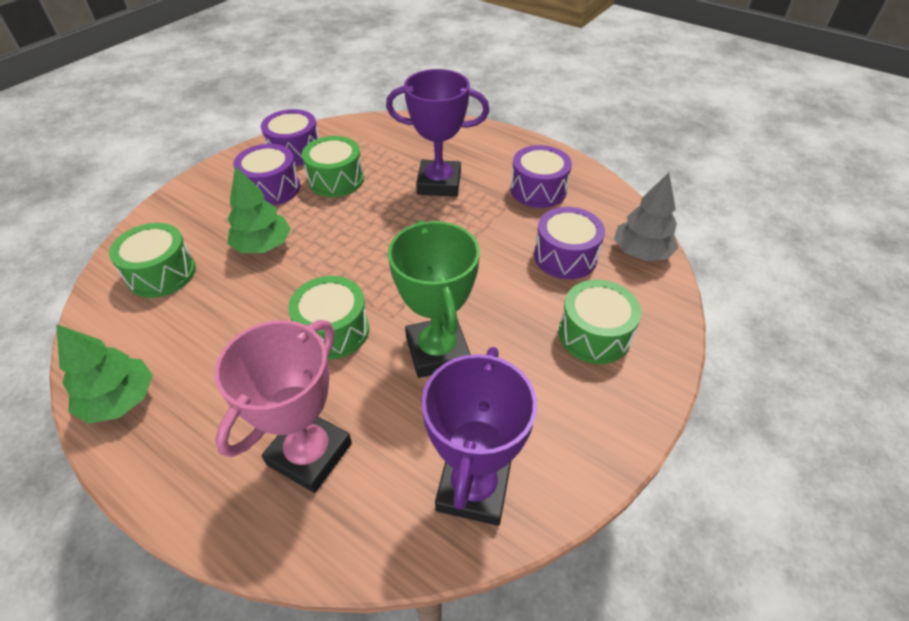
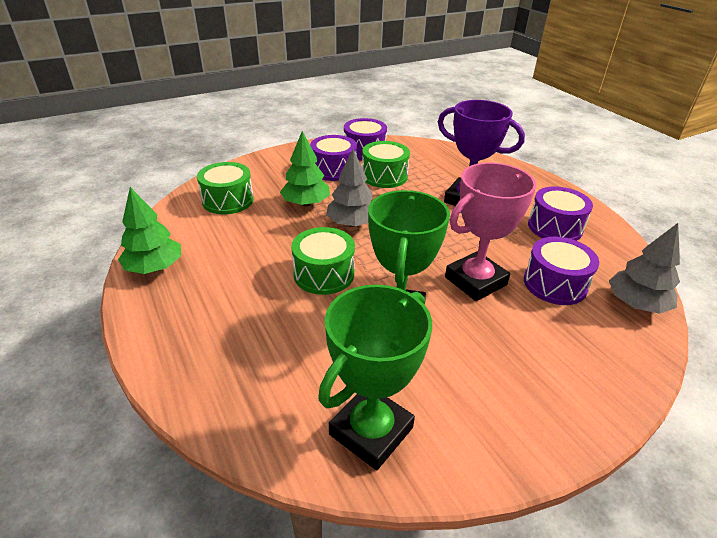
camera: 25 degrees right, 10 degrees down
pink trophy [215,320,352,493] -> pink trophy moved to [445,163,536,301]
purple trophy [421,347,537,526] -> green trophy [318,285,432,470]
green drum [559,280,641,364] -> none
none -> grey tree [326,149,372,227]

